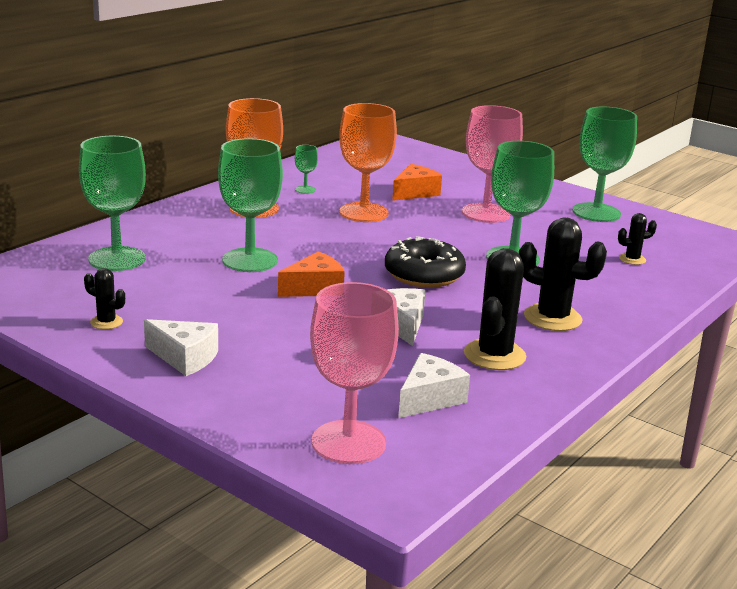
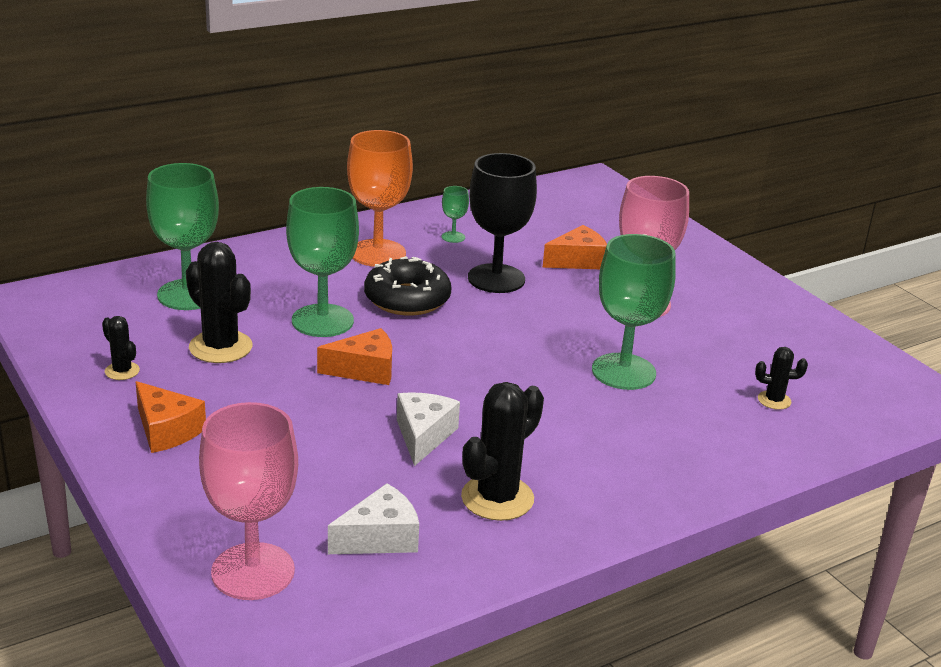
camera: 20 degrees right, 5 degrees up
white cheese [144,319,218,376] -> orange cheese [136,381,206,453]
orange goblet [339,103,397,222] -> black goblet [468,153,537,293]
black donut [385,236,466,288] -> black donut moved to [364,256,451,316]
black cactus [519,217,607,331] -> black cactus moved to [186,242,252,363]
green goblet [573,107,637,222] -> none

